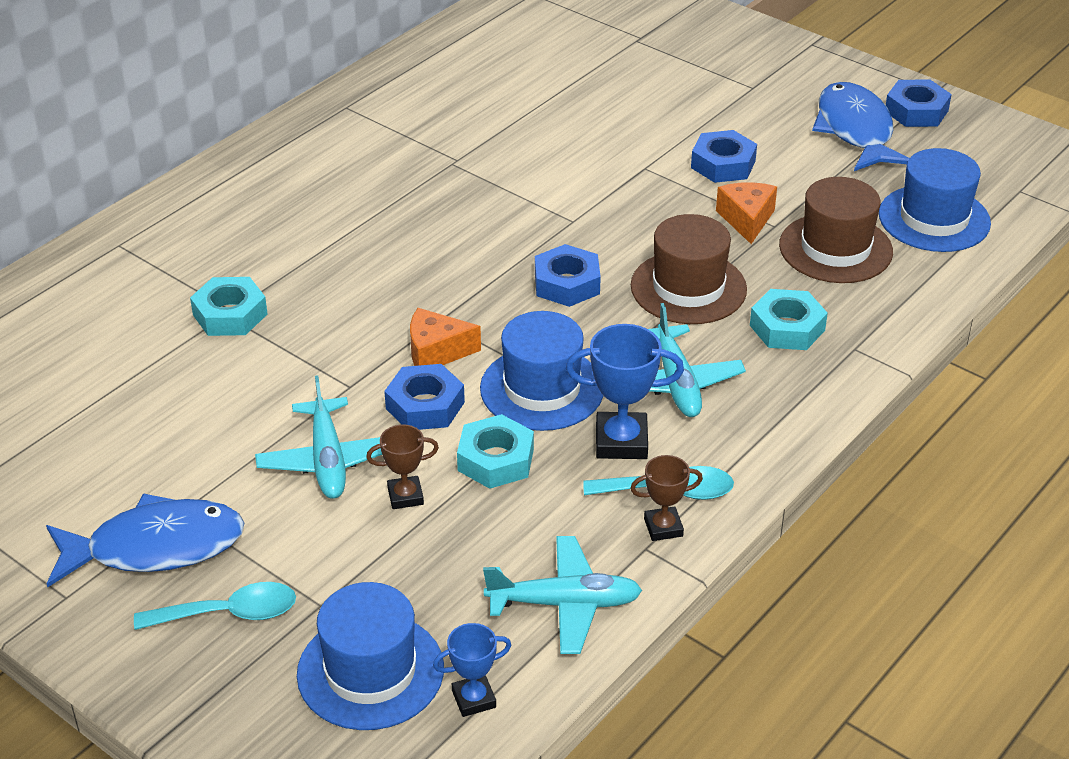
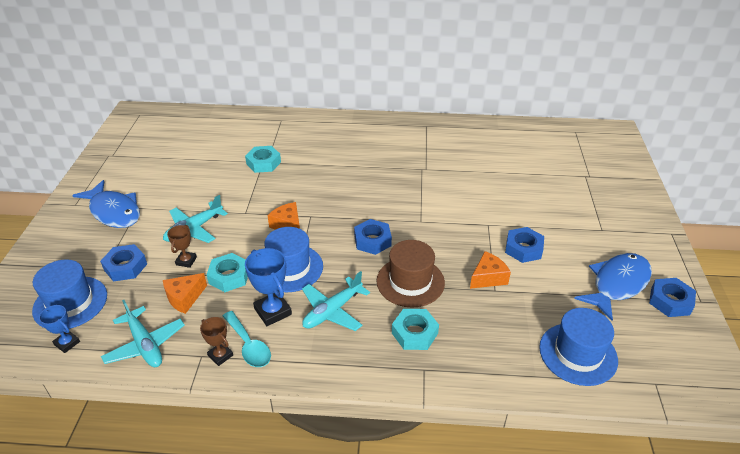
camera: 55 degrees right, 0 degrees up
turquoise spoon [134,582,296,630] -> none
brown trophy [366,424,439,509] -> brown trophy turned 60 degrees clockwise [167,225,197,268]
blue nut [384,364,465,430] -> blue nut moved to [100,244,147,282]
brown hat [779,177,893,283] -> none
none -> orange cheese [163,273,207,314]

